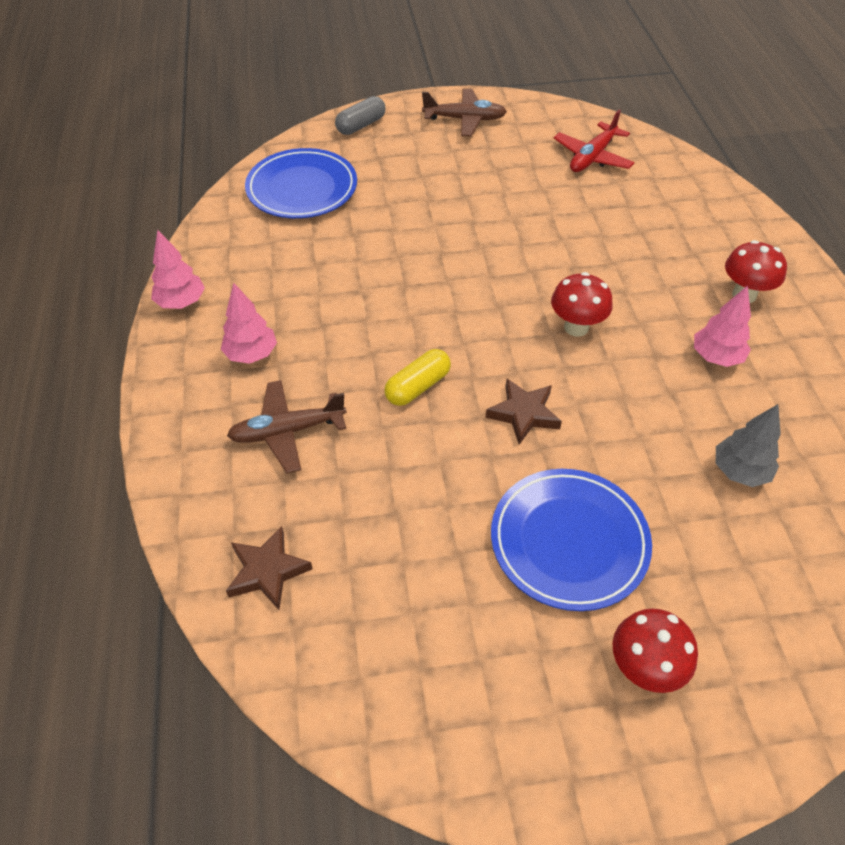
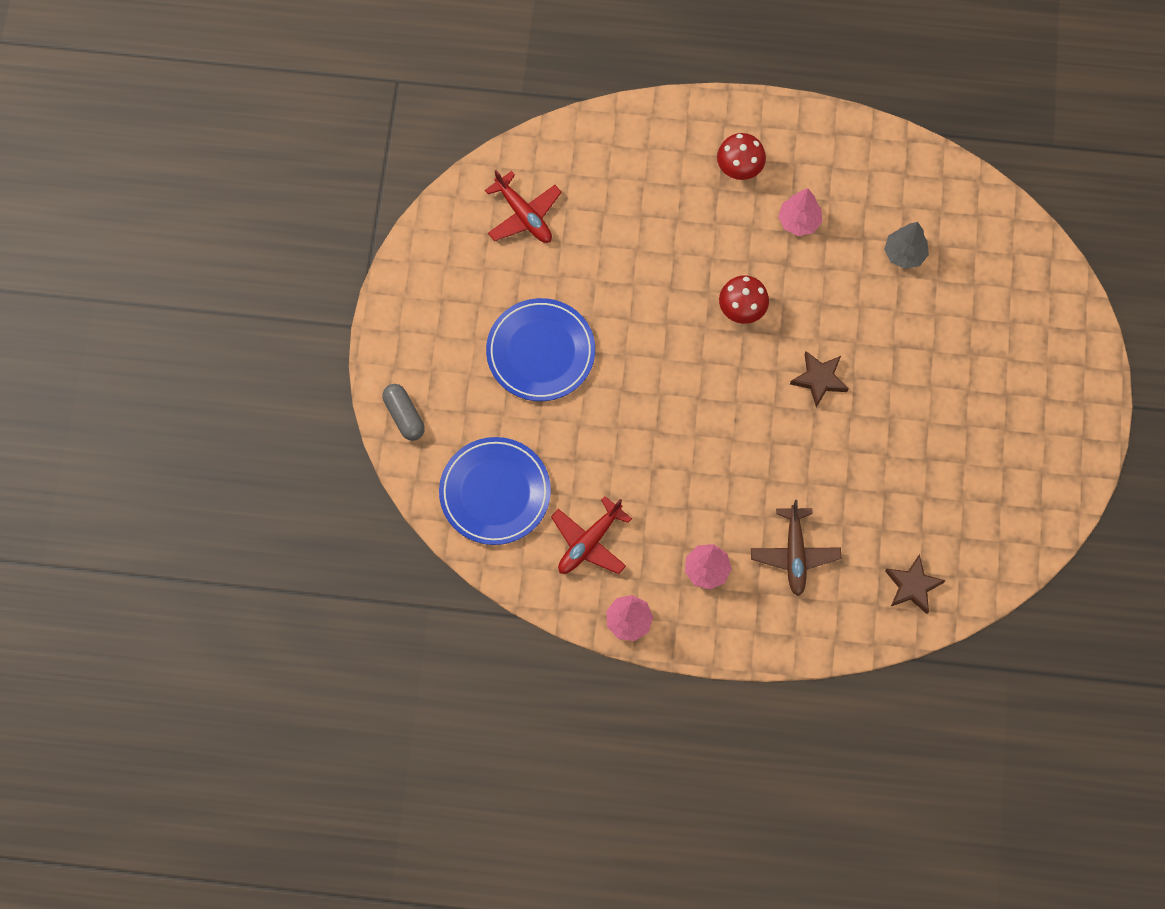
camera: 75 degrees left, 20 degrees up
yellow capsule [384,349,451,406] -> none
brown plane [422,89,507,136] -> none
blue plate [491,469,652,611] -> blue plate moved to [486,298,595,401]
red mushroom [613,608,698,693] -> none
none -> red plane [551,496,632,574]

